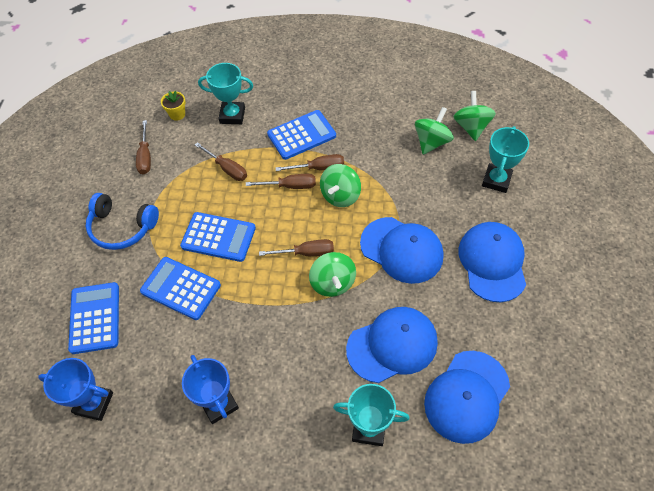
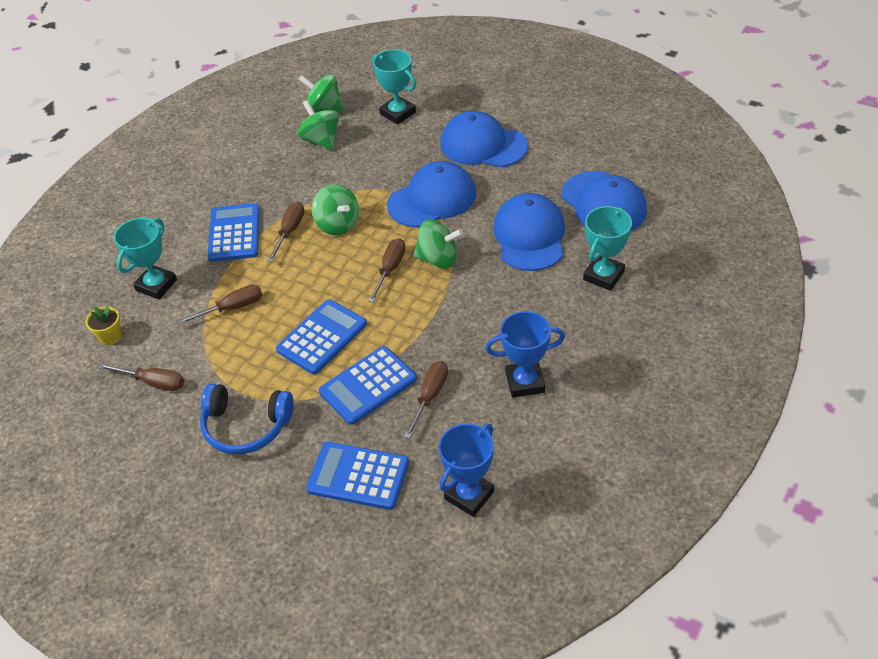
camera: 65 degrees left, 10 degrees down
blue headphones [86,193,159,250] -> blue headphones turned 60 degrees clockwise [200,383,294,454]
brown screwdriver [246,174,316,189] -> brown screwdriver moved to [404,361,448,439]

